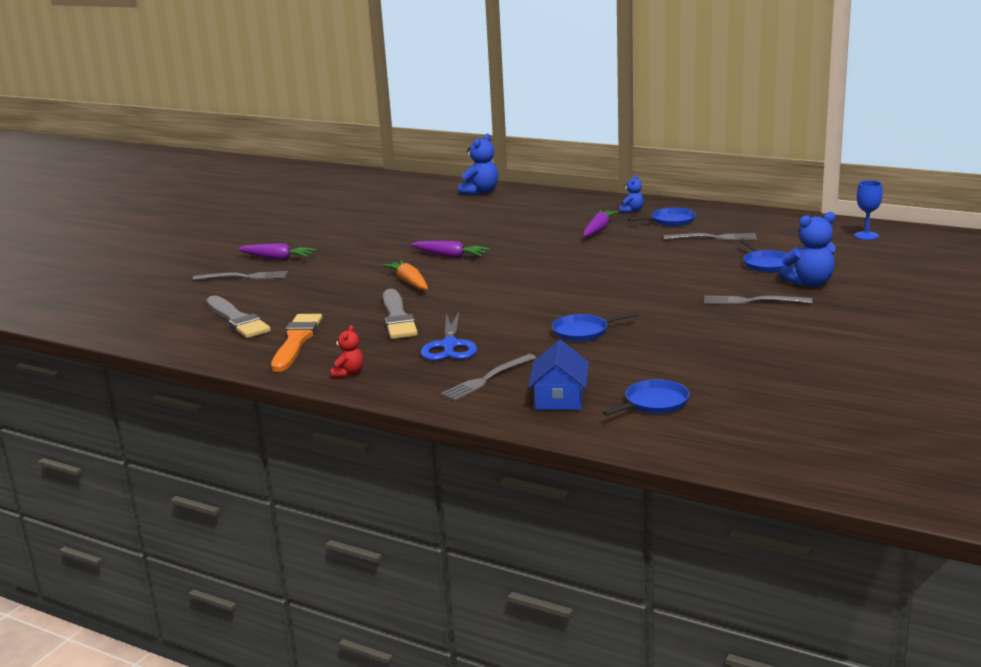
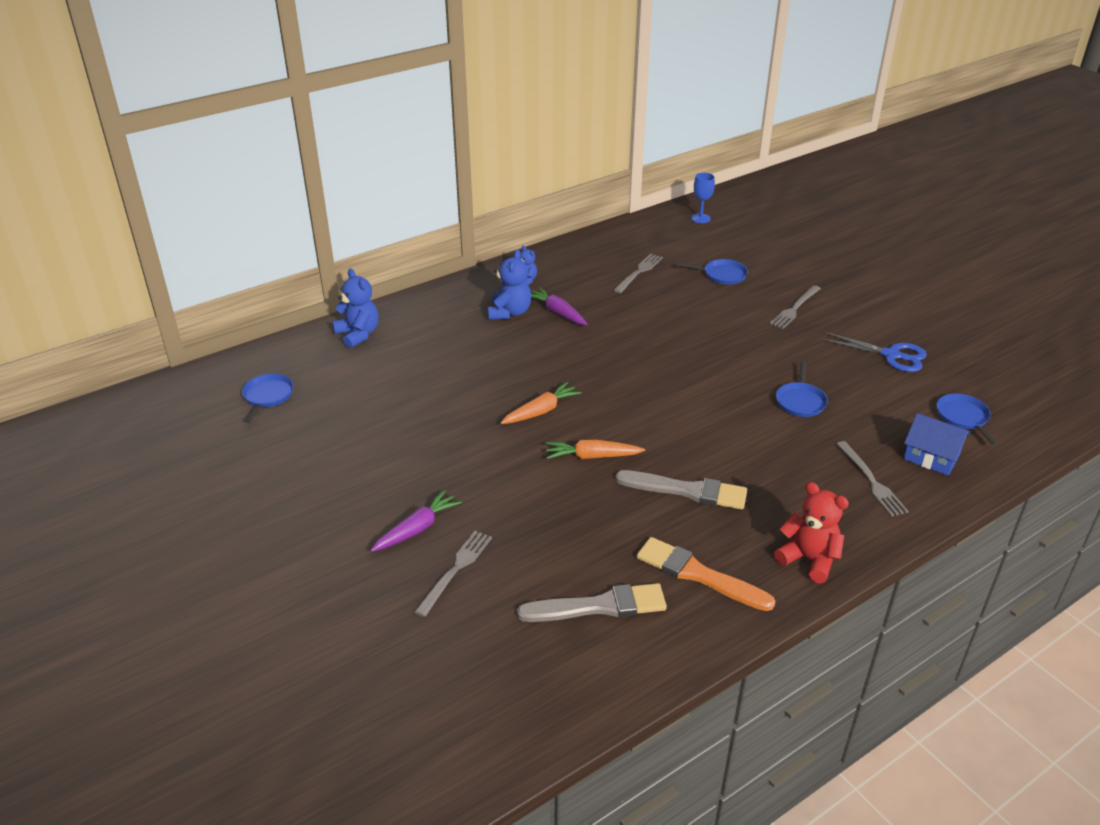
camera: 65 degrees left, 15 degrees up
red teddy bear [331,325,363,378] -> red teddy bear [774,482,849,583], size x1.73
purple carrot [411,241,490,258] -> orange carrot [500,382,582,424]
blue scissors [421,312,477,361] -> blue scissors moved to [821,332,927,372]
blue pan [628,208,696,226] -> blue pan moved to [242,373,294,423]
blue teddy bear [779,212,836,287] -> blue teddy bear moved to [488,249,531,320]

